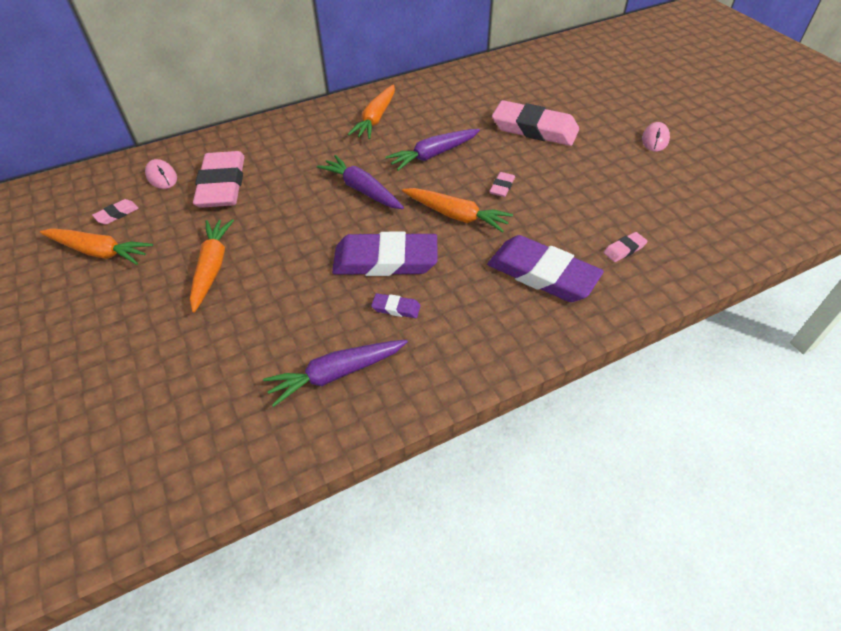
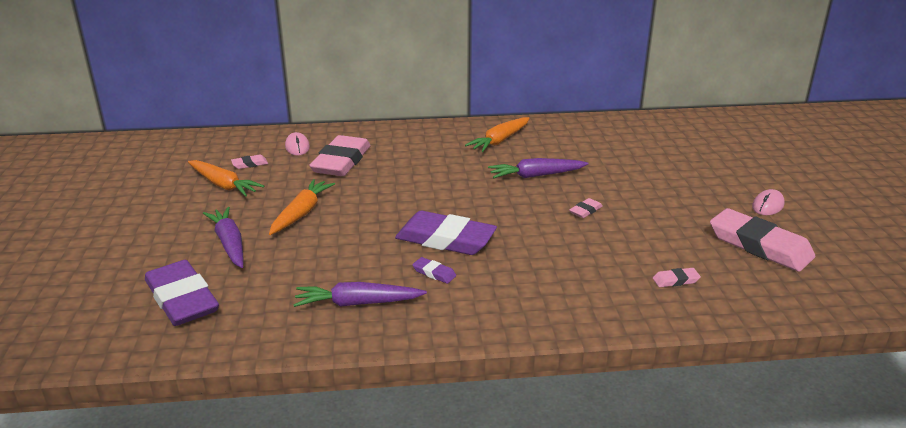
camera: 20 degrees right, 20 degrees down
purple carrot [317,155,404,209] -> purple carrot moved to [203,207,244,268]
orange carrot [402,188,513,233] -> none
purple eraser [487,235,604,302] -> purple eraser moved to [145,260,219,326]
pink eraser [492,100,579,146] -> pink eraser moved to [710,208,815,272]

